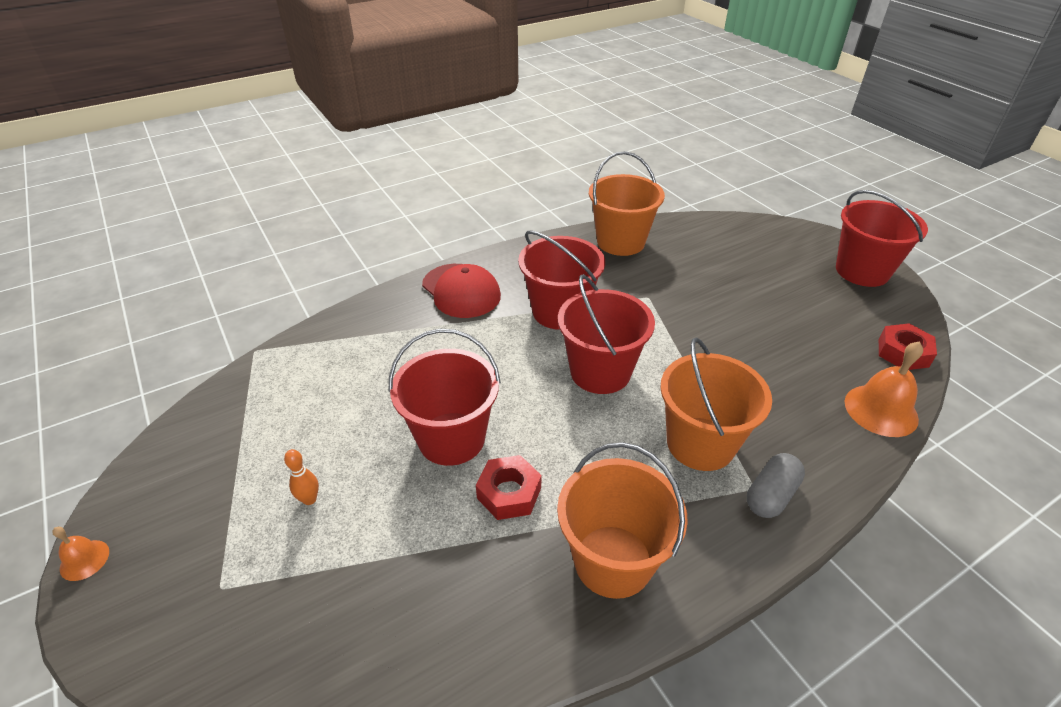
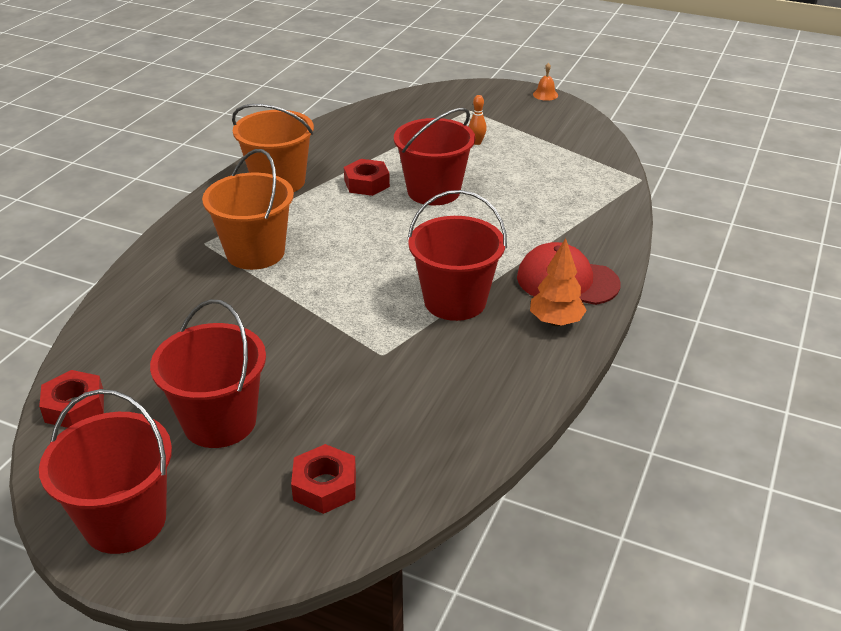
camera: 145 degrees right, 5 degrees down
red bucket [558,274,655,394] -> red bucket moved to [150,299,266,448]
orange bucket [589,151,665,256] -> none
grey capsule [747,453,805,518] -> none
orange bell [845,341,923,437] -> none
none -> red nut [291,444,356,514]
none -> orange tree [530,238,587,326]

